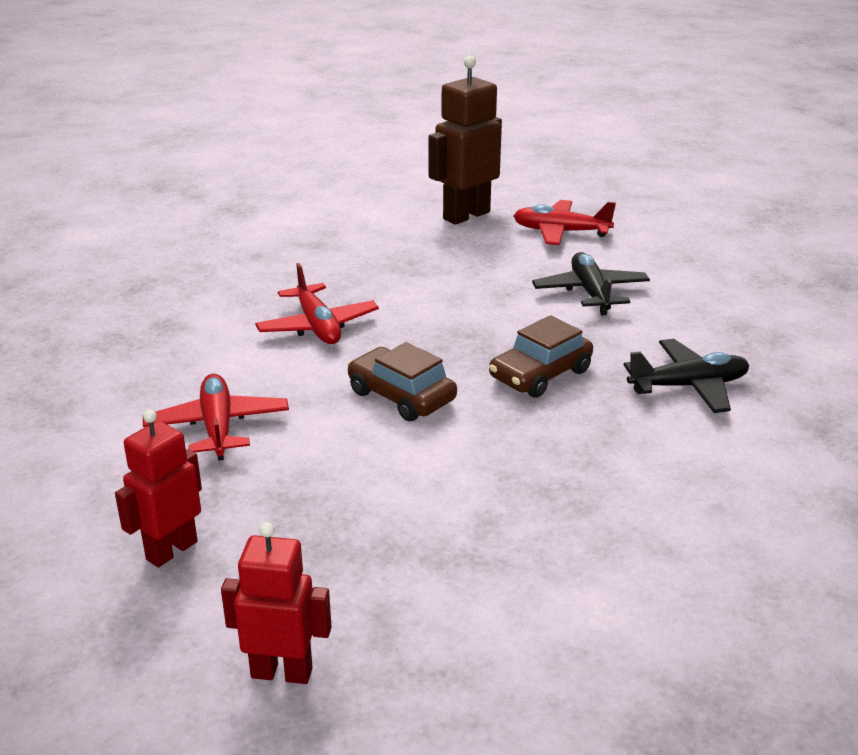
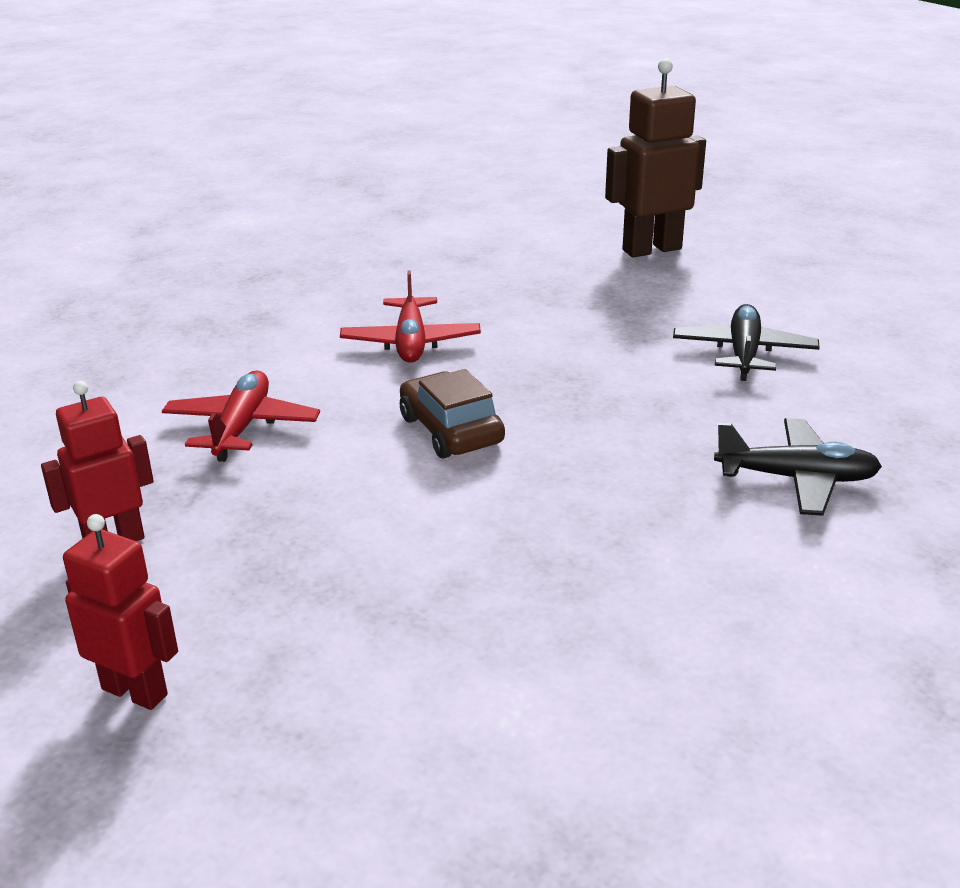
camera: 20 degrees right, 0 degrees up
brown car [489,315,593,398] -> none
red plane [513,200,616,245] -> none

